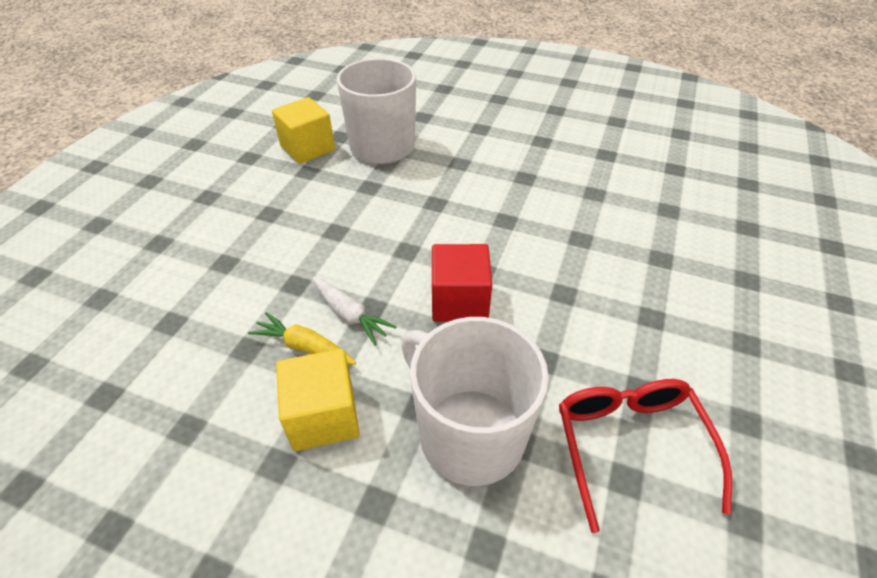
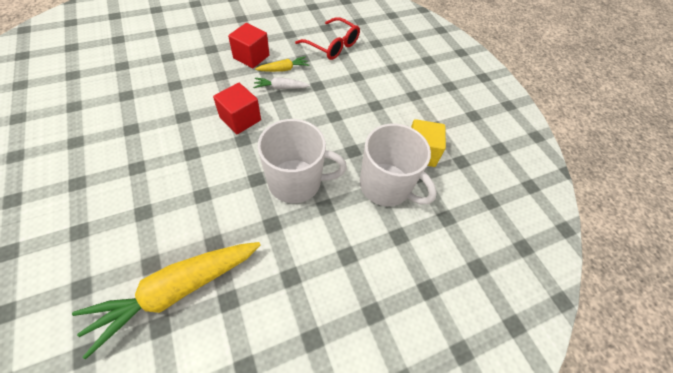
camera: 130 degrees right, 10 degrees up
yellow cube [276,349,360,451] -> red cube [228,23,269,68]
white mug [401,317,549,486] -> white mug moved to [258,119,347,203]
red glasses [559,379,732,533] -> red glasses moved to [295,17,360,60]
none -> yellow carrot [72,242,261,360]

